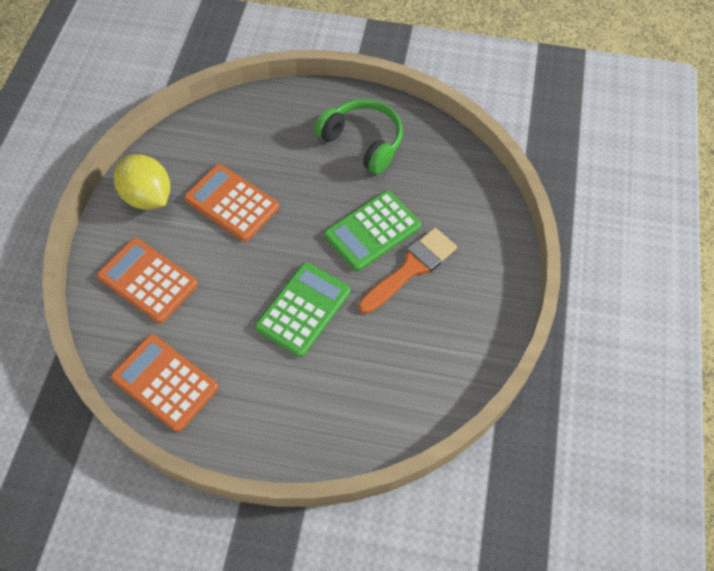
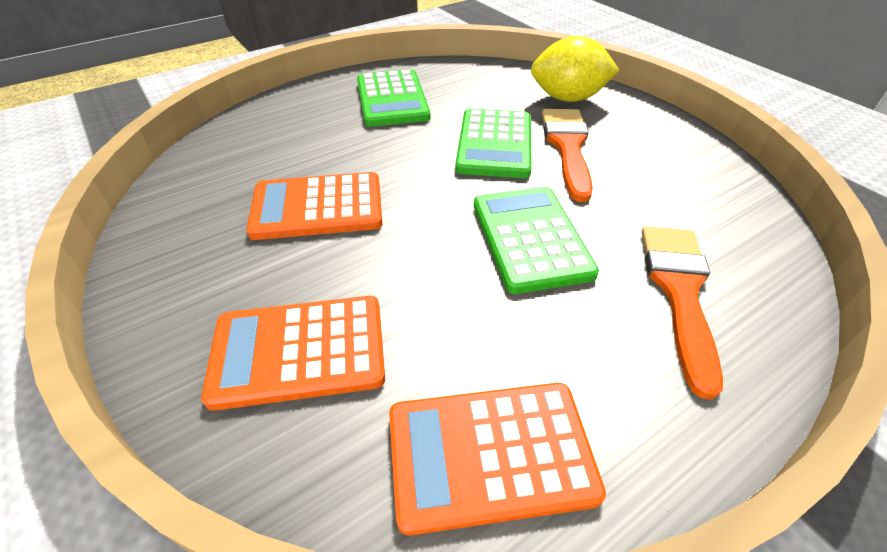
camera: 45 degrees left, 15 degrees down
yellow lemon [114,154,170,210] -> yellow lemon moved to [531,36,619,102]
green headphones [314,99,403,174] -> green calculator [357,69,430,127]
none -> orange brush [642,226,723,400]

